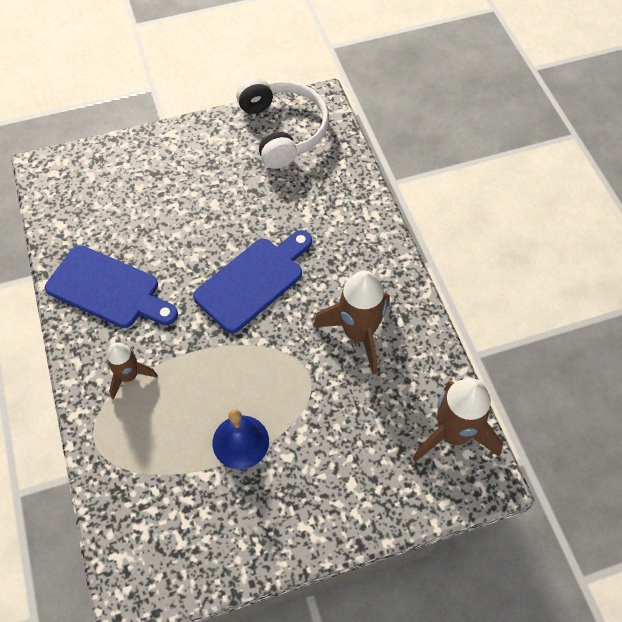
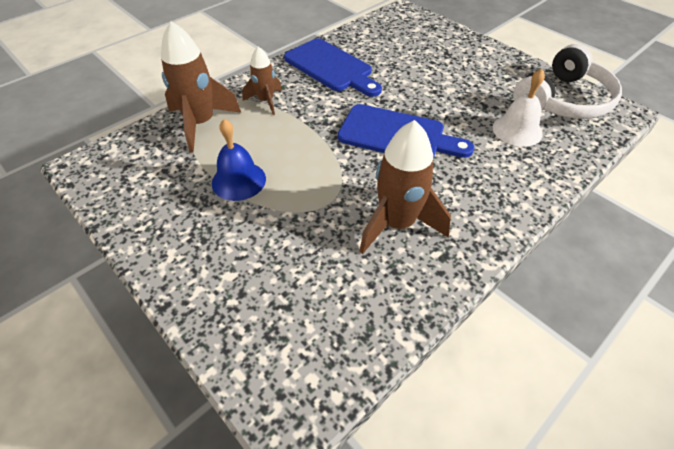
camera: 65 degrees right, 10 degrees down
blue cutting board [45,245,178,328] -> blue cutting board turned 45 degrees counterclockwise [284,38,382,97]
brown rocket [413,378,503,462] -> brown rocket moved to [161,21,241,153]
none -> white bell [493,69,545,147]

